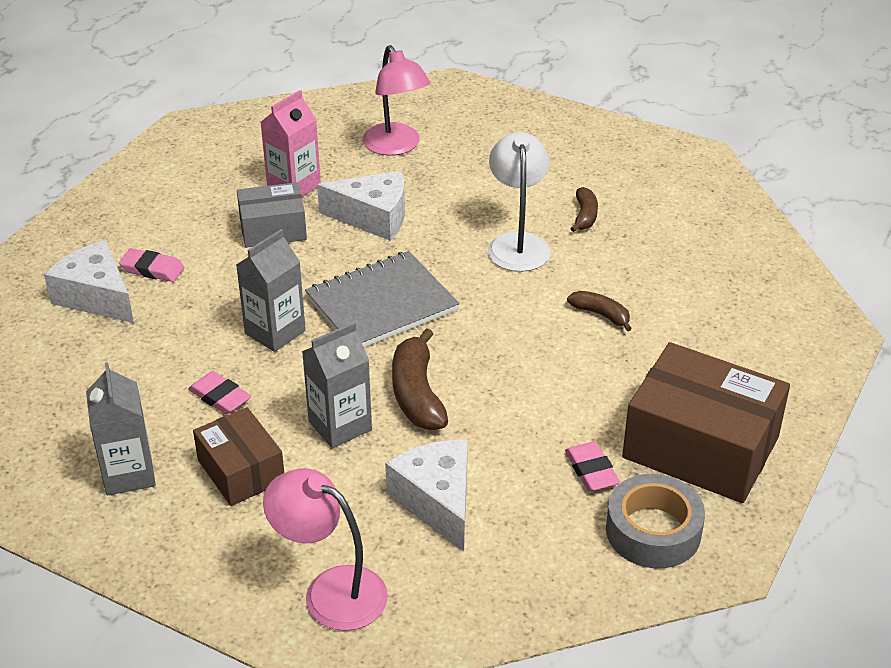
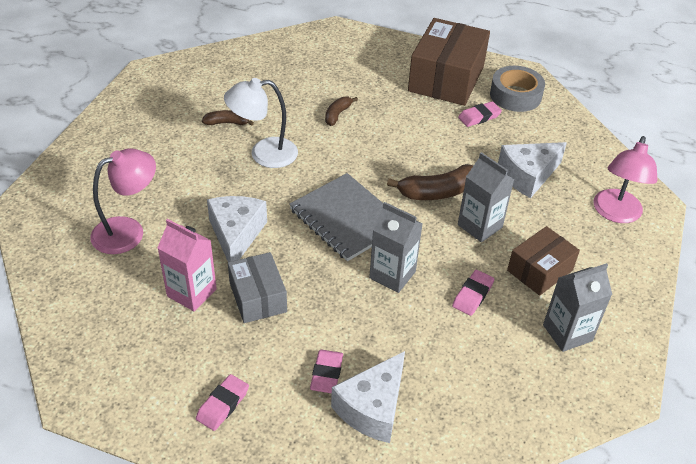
camera: 100 degrees left, 5 degrees up
none -> pink eraser [196,374,249,431]

